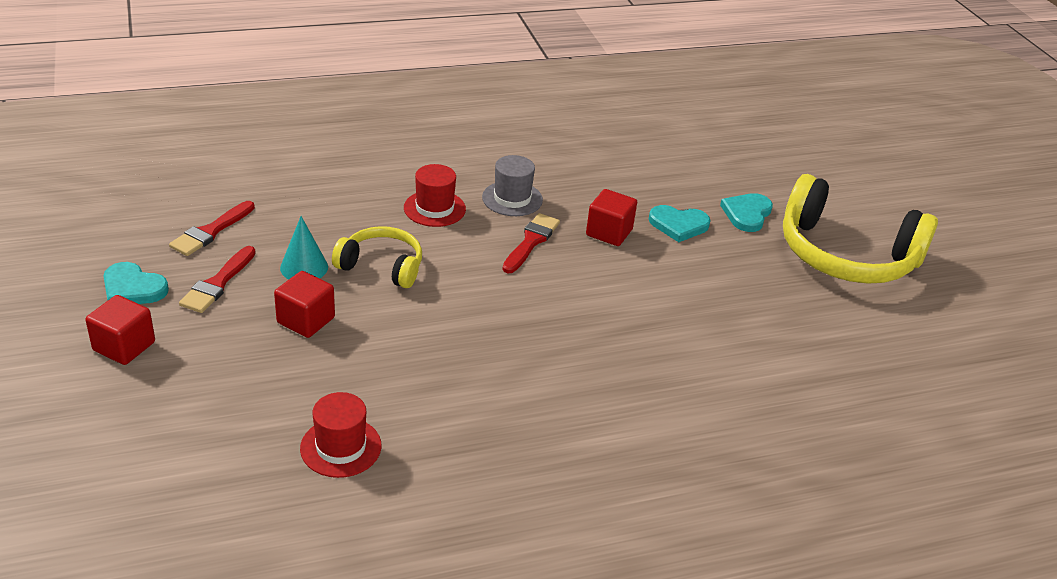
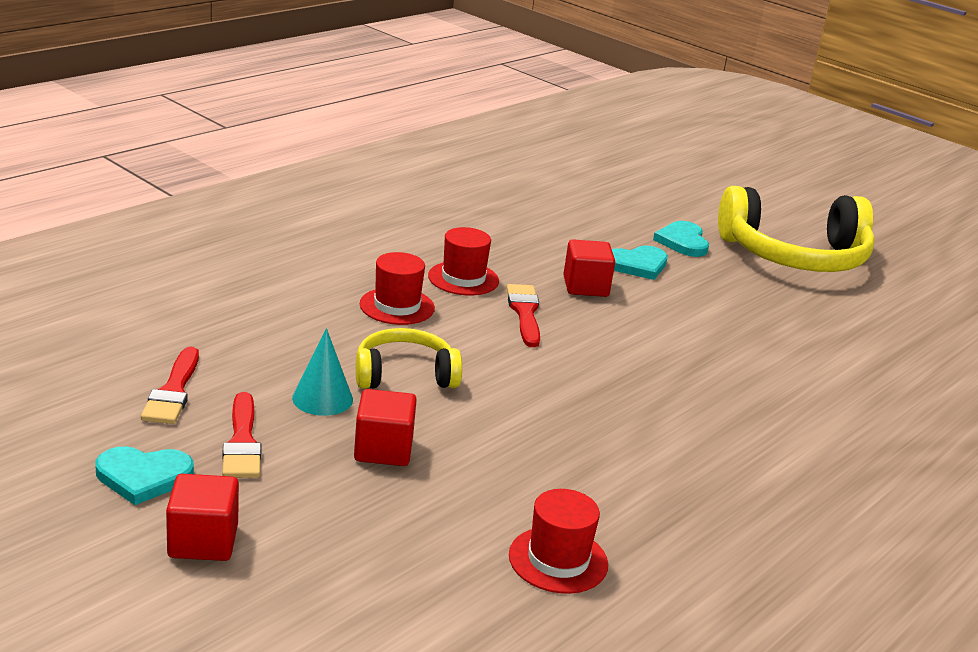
camera: 30 degrees left, 10 degrees down
grey hat [482,155,543,216] -> red hat [428,227,499,295]

